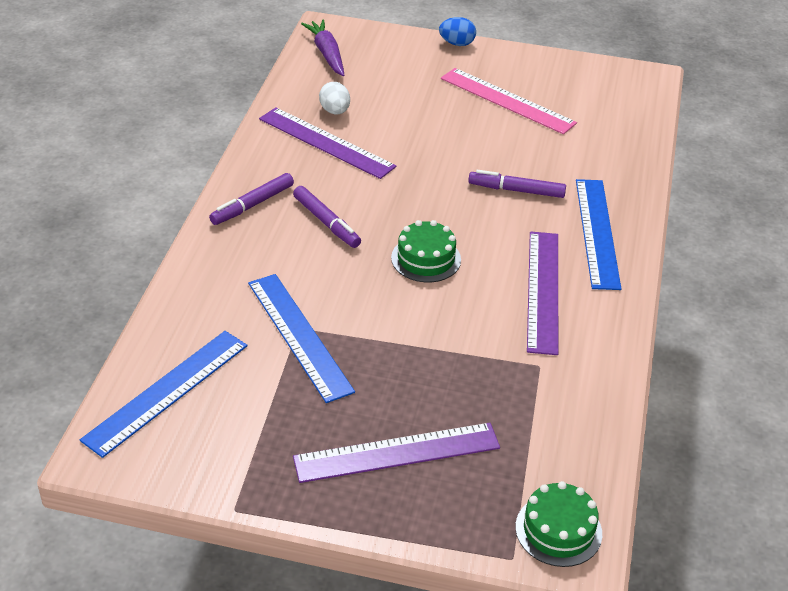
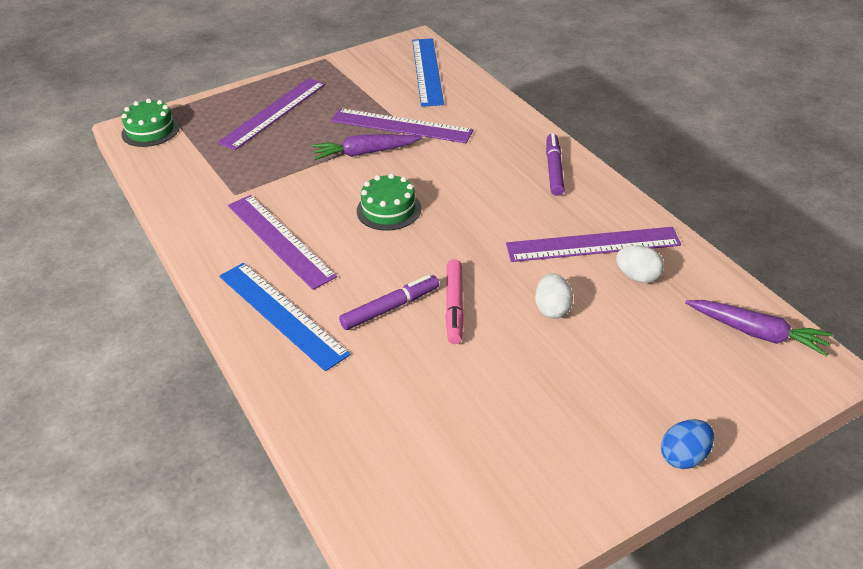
camera: 140 degrees right, 0 degrees up
blue ruler [248,274,355,403] -> purple ruler [331,108,473,143]
purple marker [293,186,361,248] -> none
pink ruler [441,68,577,134] -> none
none -> purple carrot [312,134,422,160]
none -> pink marker [445,259,464,344]
none -> white egg [535,273,573,319]

